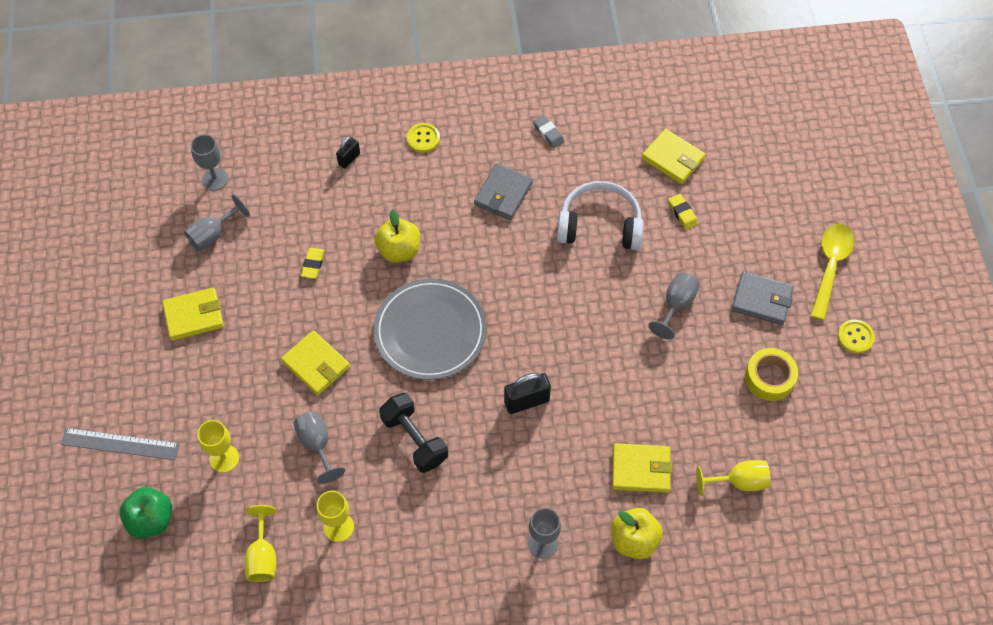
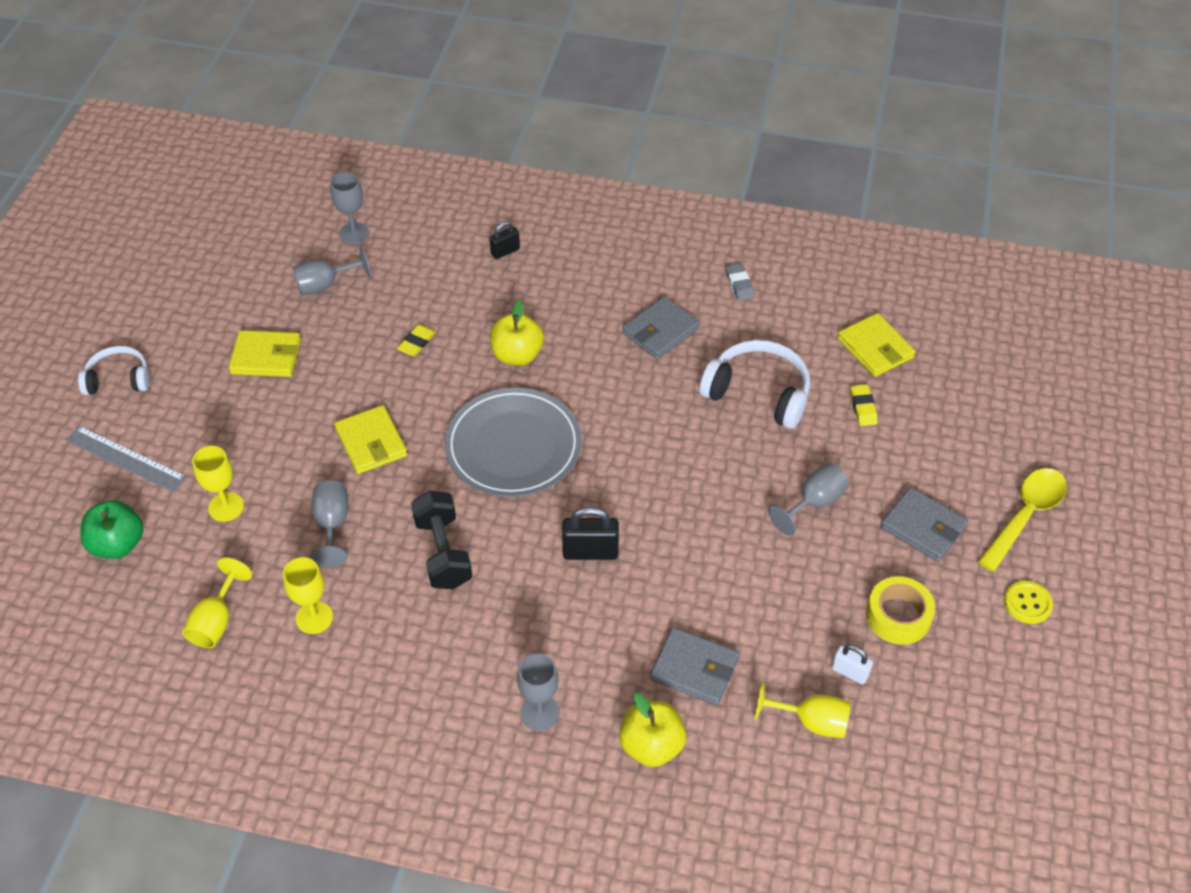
camera: 20 degrees right, 10 degrees down
yellow button [407,123,440,153] -> none
yellow wallet [612,443,672,493] -> grey wallet [650,627,739,705]
none -> white headphones [78,346,149,395]
none -> white padlock [832,645,873,685]

